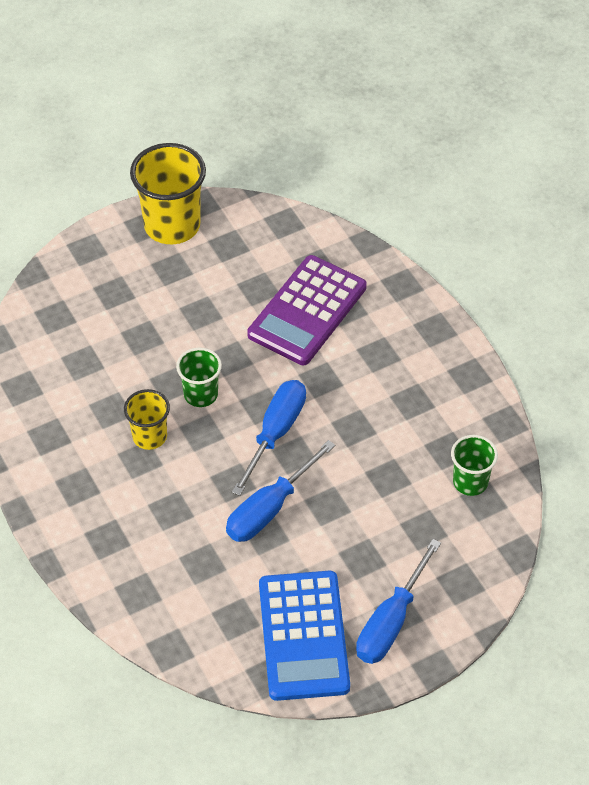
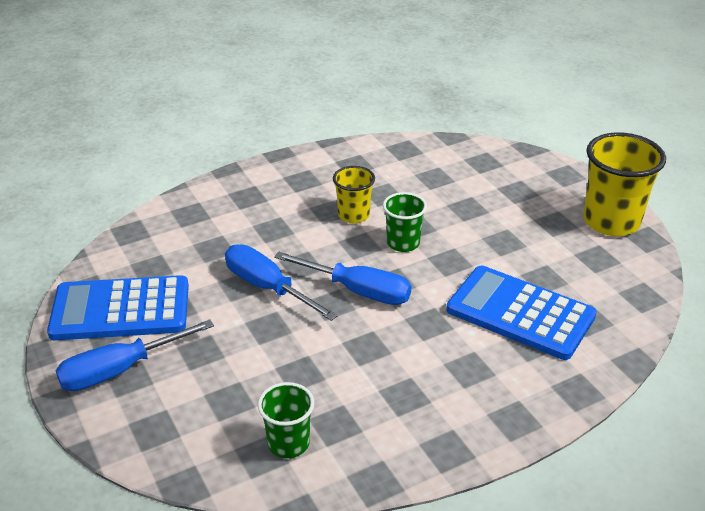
camera: 90 degrees right, 15 degrees down
purple calculator [247,255,367,365] -> blue calculator [446,265,597,360]
blue screwdriver [356,539,441,664] -> blue screwdriver turned 60 degrees counterclockwise [55,319,214,391]

